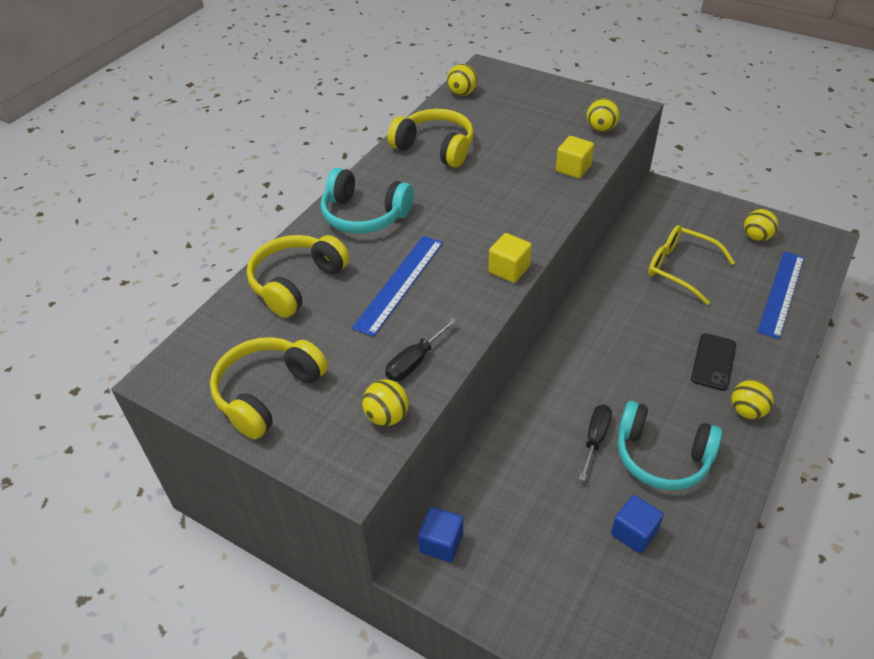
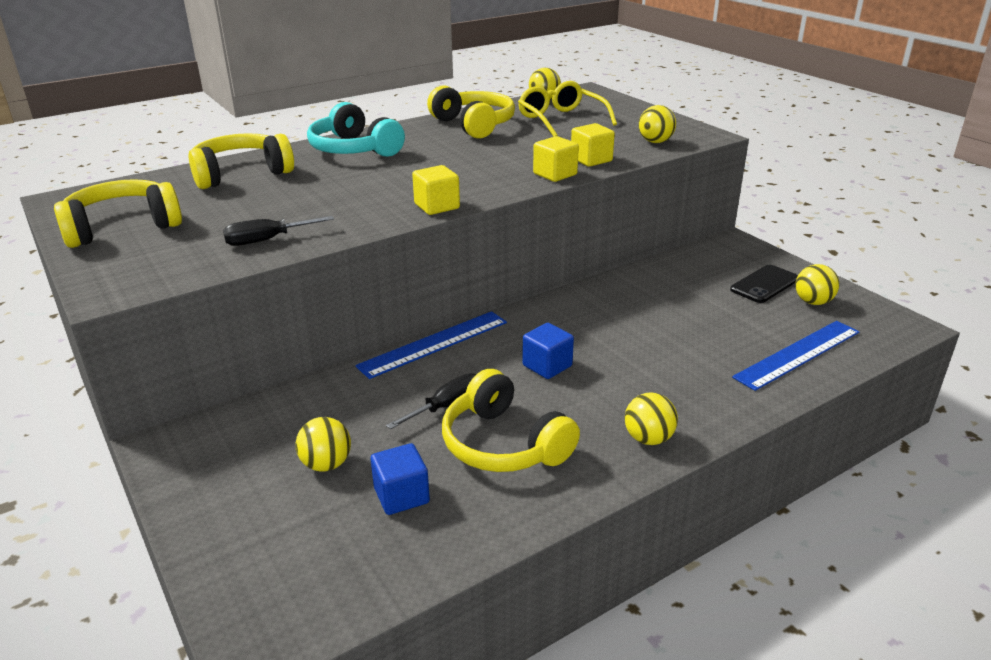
camera: 25 degrees right, 15 degrees down
blue ruler [352,236,443,337] -> blue ruler moved to [355,311,507,379]
yellow ball [362,379,409,426] -> yellow ball moved to [295,417,351,472]
blue cube [418,507,463,562] -> blue cube moved to [522,323,574,379]
turquoise headphones [618,401,722,490] -> yellow headphones [442,369,580,472]
yellow glasses [648,225,735,305] -> yellow glasses moved to [518,81,617,137]
black phone [691,333,736,391] -> black phone moved to [730,265,798,303]
none -> yellow cube [533,136,579,182]

